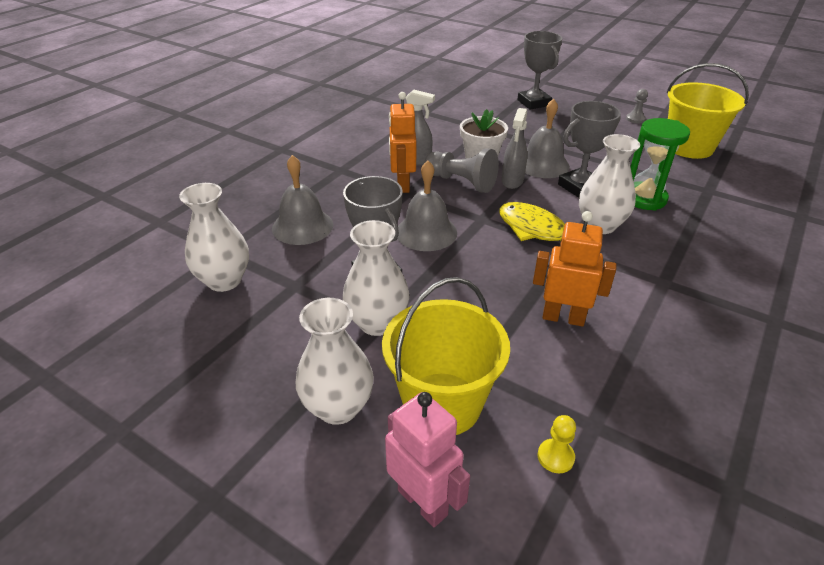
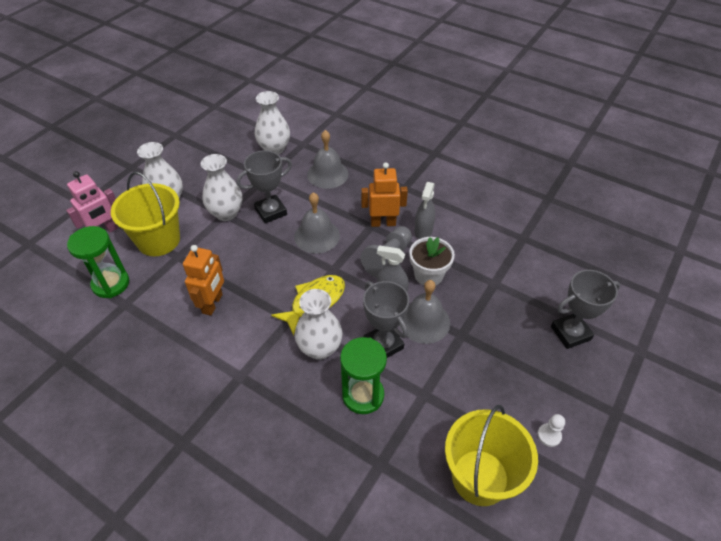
camera: 90 degrees right, 10 degrees up
yellow pawn [538,415,576,473] -> green hourglass [67,226,129,298]
grey pawn [626,89,648,123] -> white pawn [538,414,565,447]

